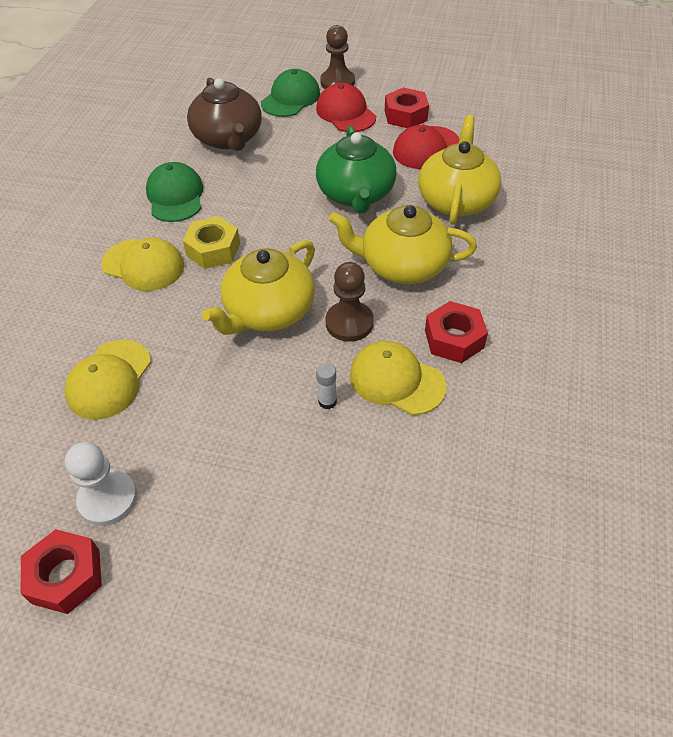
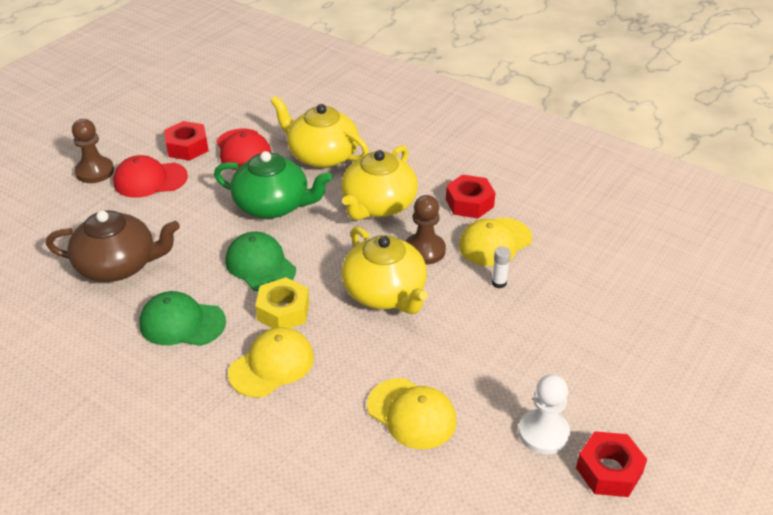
camera: 70 degrees left, 10 degrees down
green cap [261,69,320,117] -> green cap moved to [225,232,296,291]

